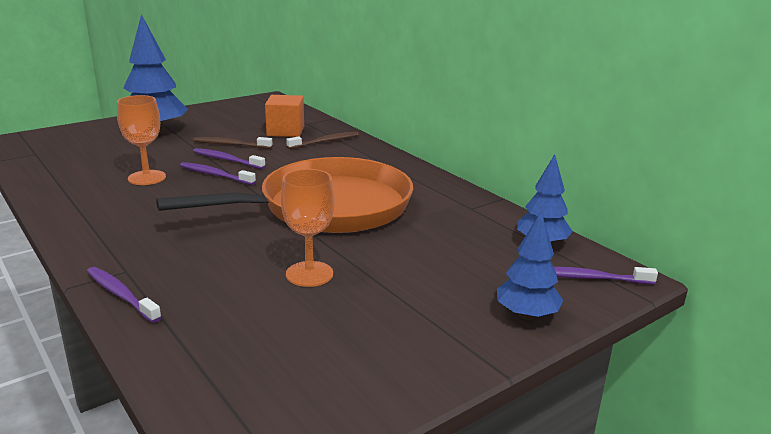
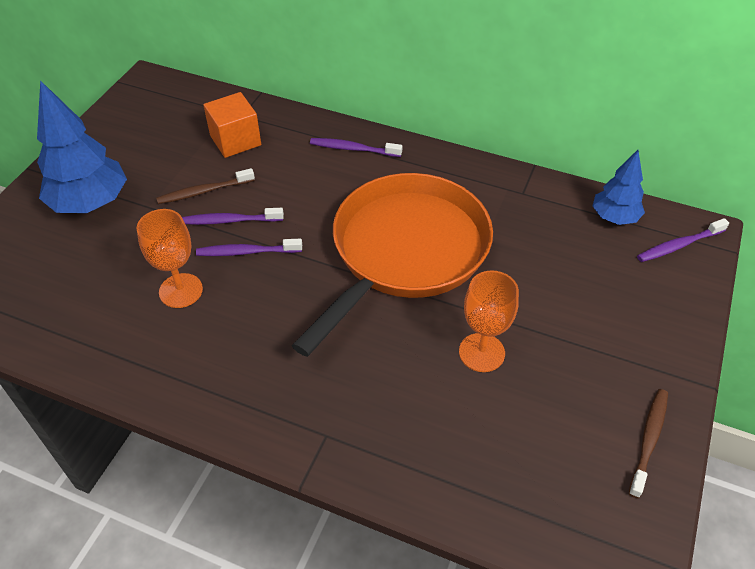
camera: 30 degrees left, 25 degrees up
purple toothbrush [87,267,162,323] -> purple toothbrush moved to [310,138,402,157]
brown toothbrush [286,132,359,149] -> brown toothbrush moved to [629,389,668,498]
blue tree [497,212,563,320] -> none

